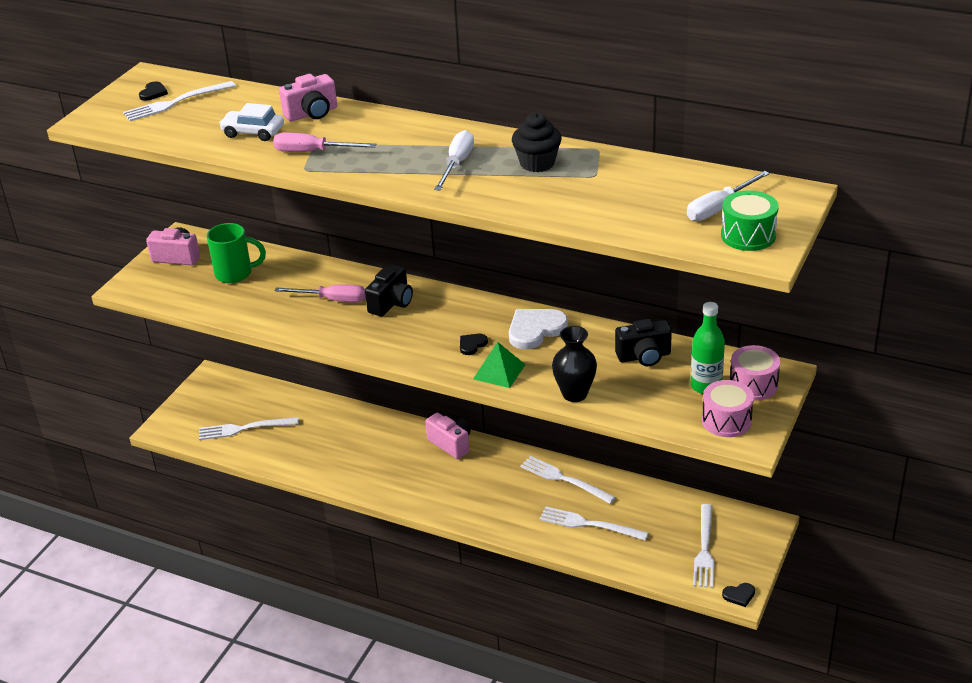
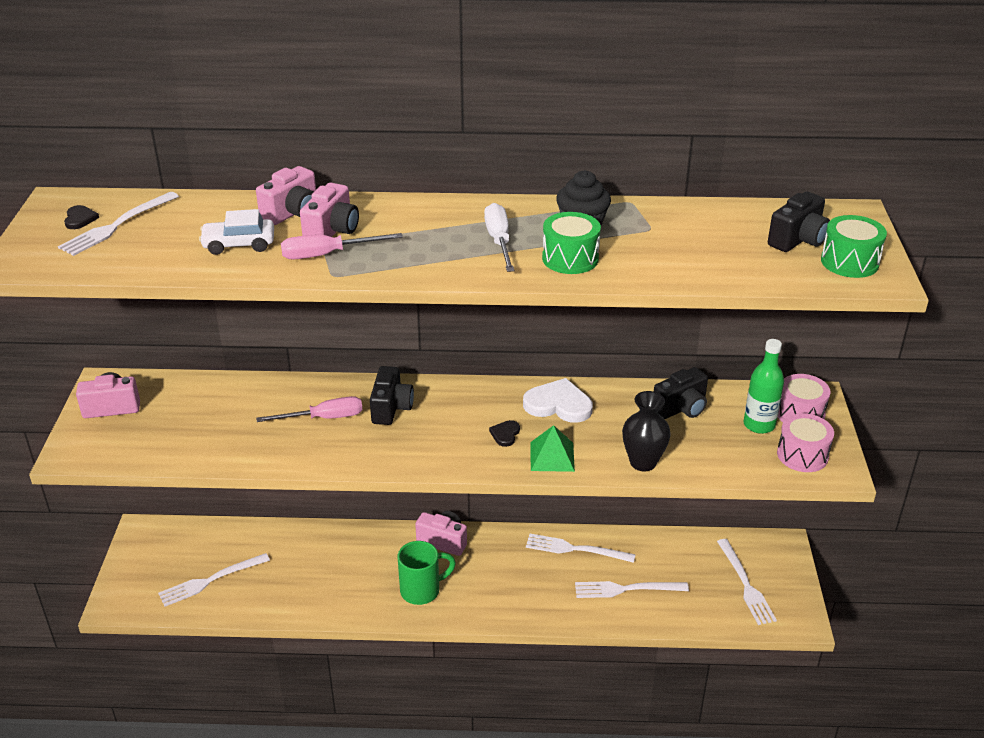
camera: 25 degrees left, 0 degrees up
green mug [207,223,266,283] -> green mug moved to [398,541,456,605]
white heart [509,309,568,349] -> white heart turned 75 degrees clockwise [523,378,593,423]
white screwdriver [687,171,770,221] -> black camera [768,192,830,252]
black heart [722,583,755,607] -> none
none -> pink camera [300,183,359,237]
none -> green drum [542,212,601,274]

